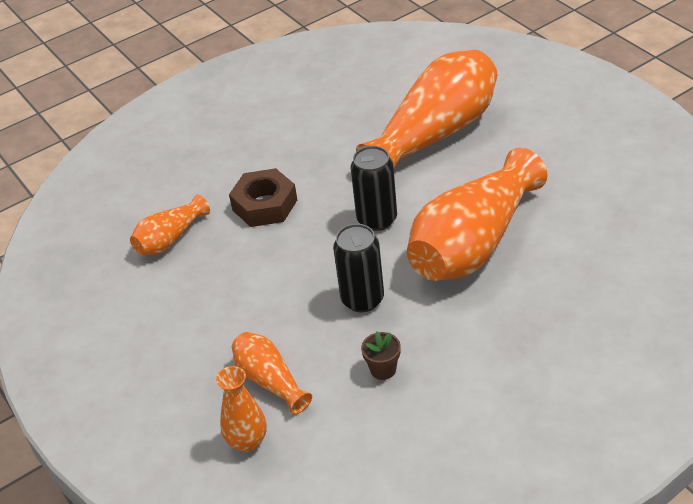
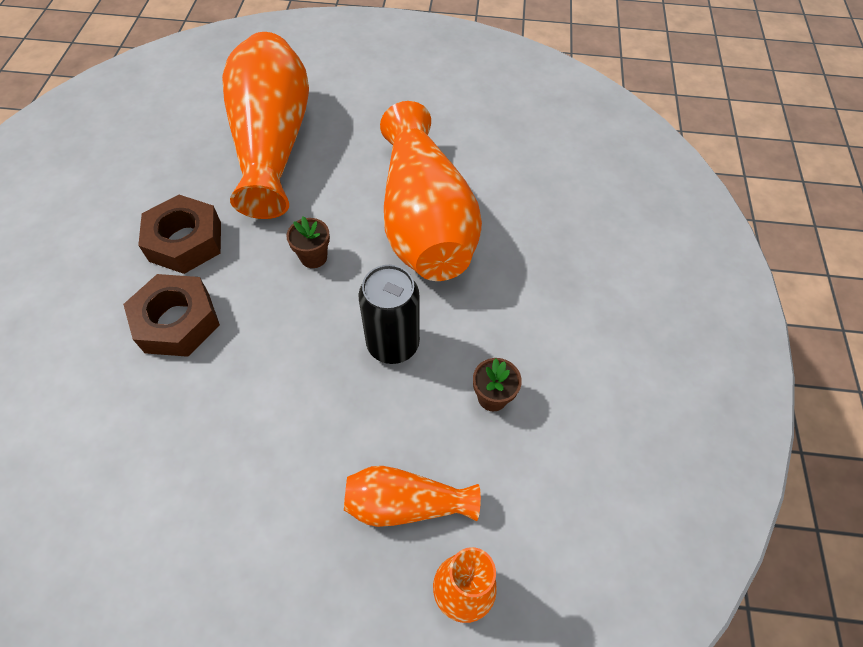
camera: 55 degrees left, 15 degrees up
orange vase [130,194,210,255] -> none
black can [351,146,397,231] -> brown flower pot [286,216,330,268]
none -> brown nut [138,195,221,274]

